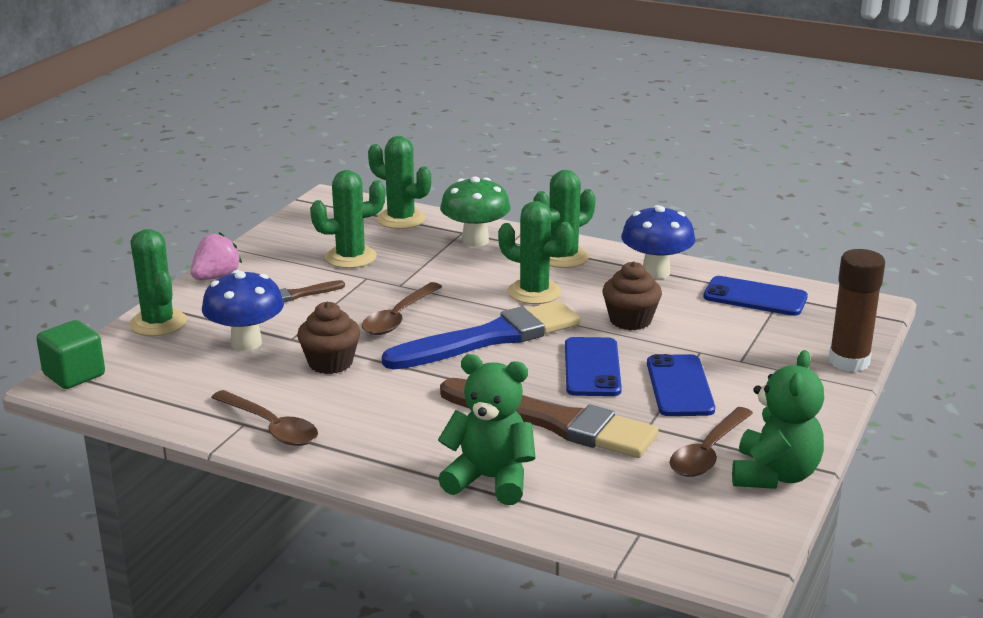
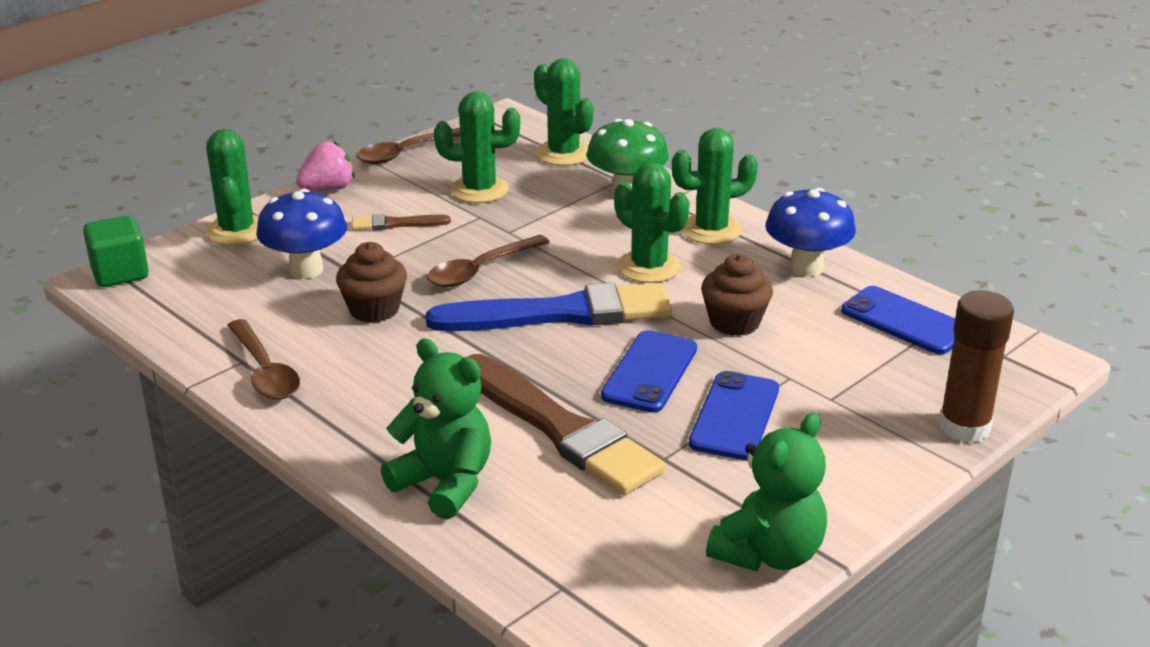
camera: 20 degrees right, 5 degrees up
brown spoon [669,407,753,477] -> brown spoon moved to [356,128,460,164]

